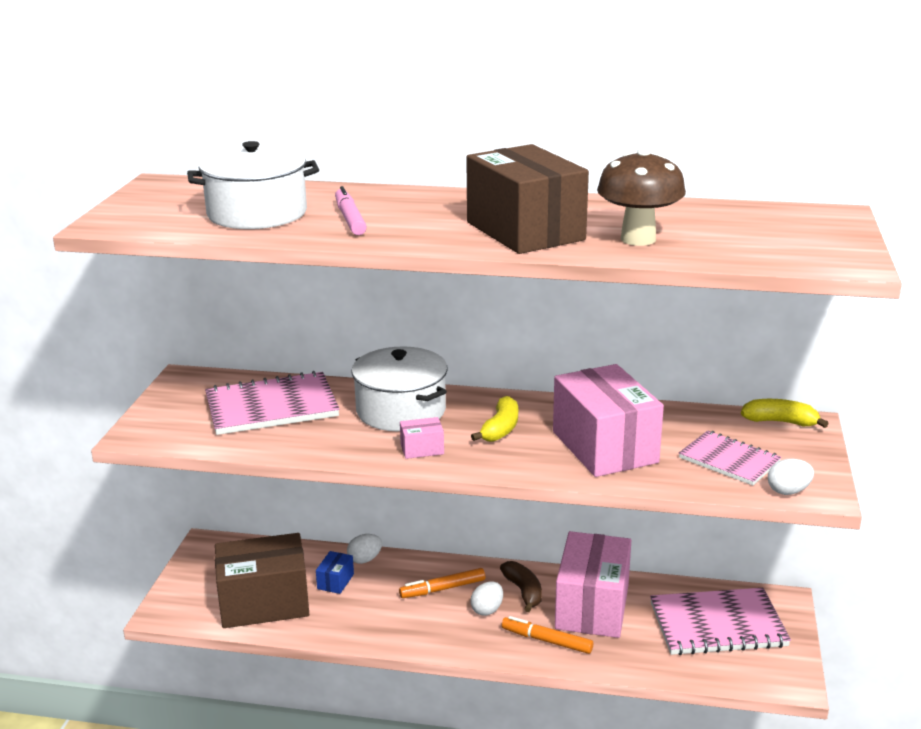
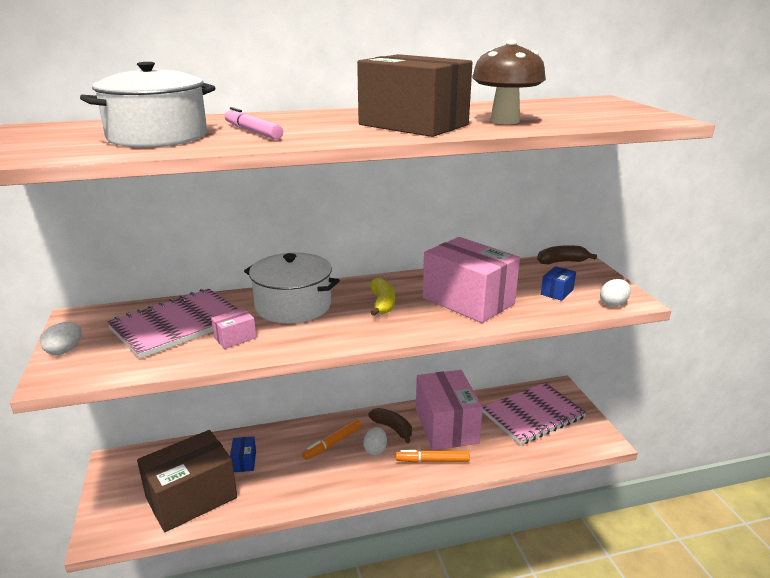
camera: 25 degrees left, 0 degrees up
white egg [347,534,382,564] -> white egg moved to [40,322,82,355]
pink box [400,417,444,459] -> pink box moved to [211,308,256,349]
pink notebook [679,431,781,485] -> blue box [541,266,576,301]
yellow banana [741,399,829,428] -> brown banana [537,245,597,265]

